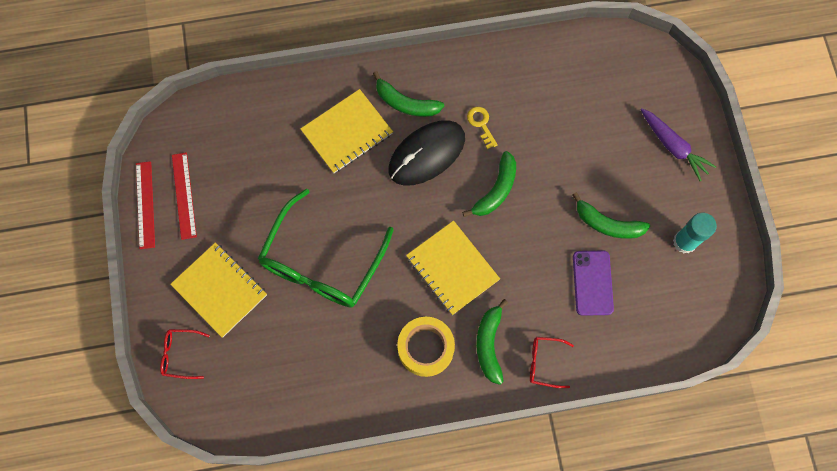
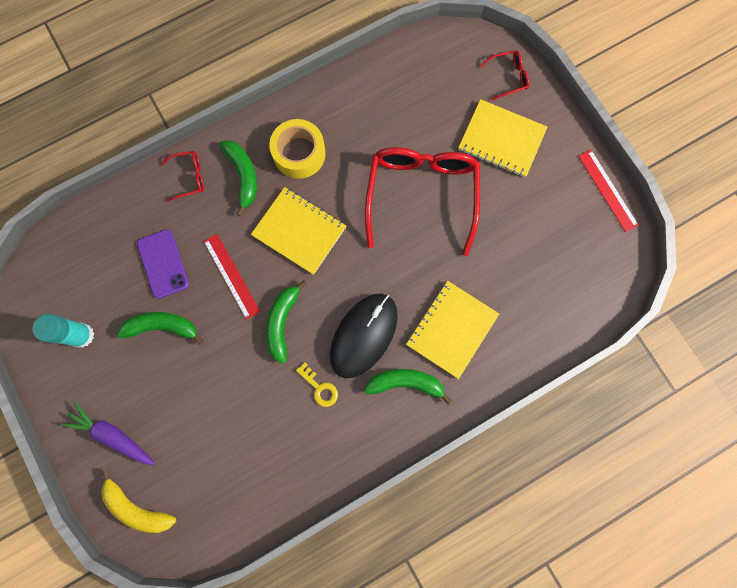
camera: 160 degrees right, 5 degrees up
red ruler [172,152,197,240] -> red ruler moved to [204,234,260,320]
green glasses [258,188,394,308] -> red glasses [365,147,480,257]
none -> yellow banana [101,469,176,533]

